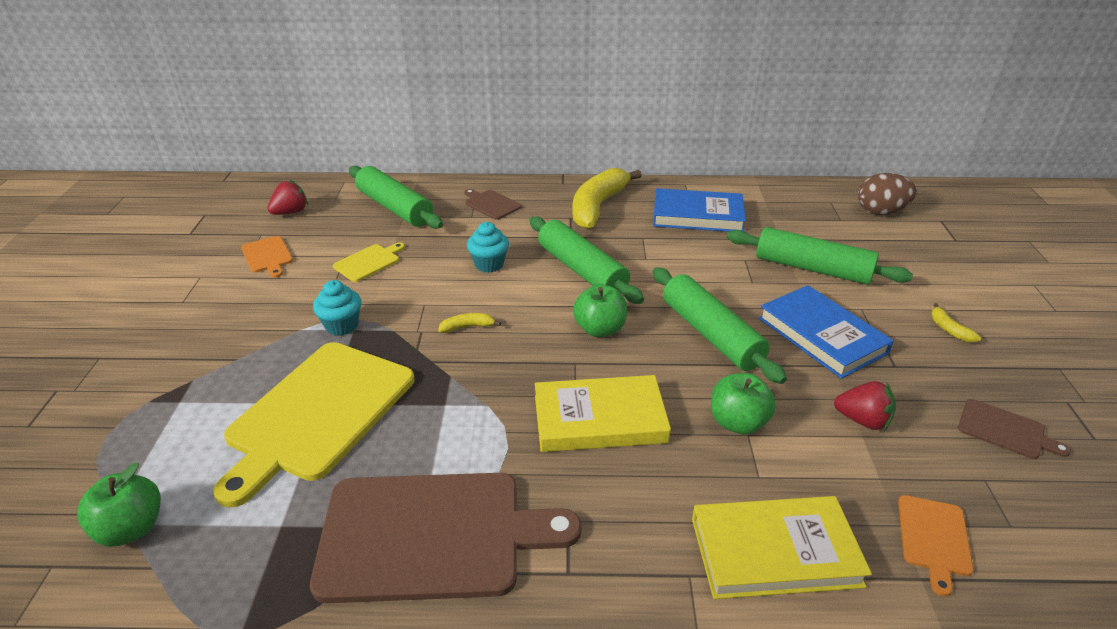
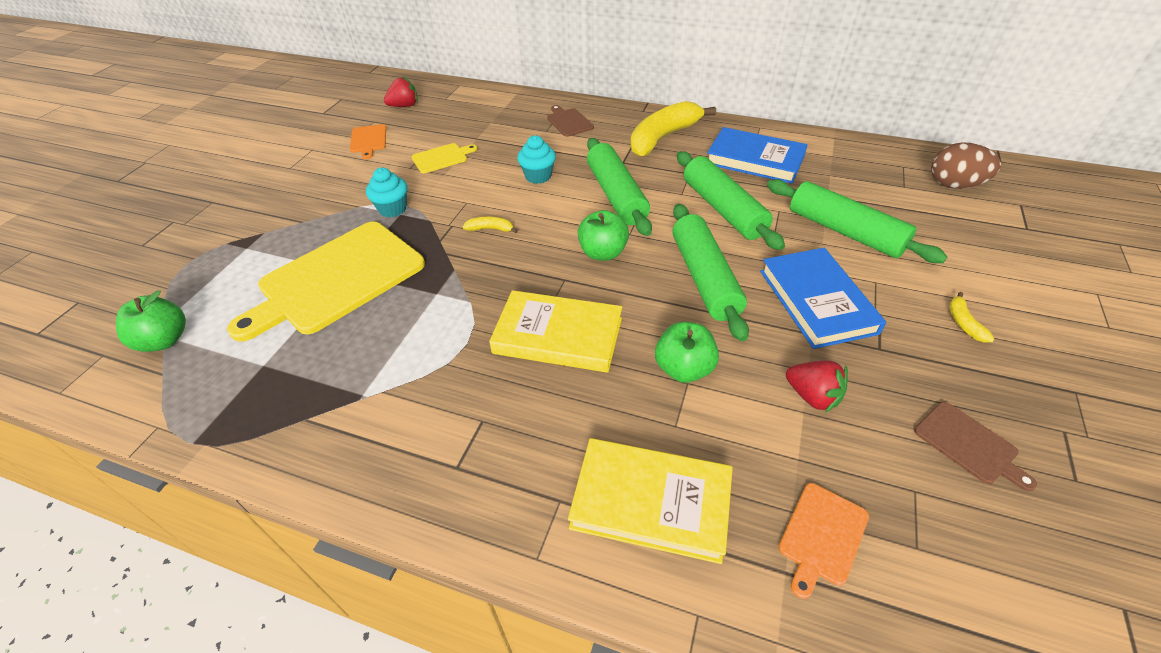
camera: 20 degrees right, 10 degrees up
brown cutting board [310,473,582,603] -> none
green rolling pin [349,166,443,229] -> green rolling pin moved to [677,151,785,250]

